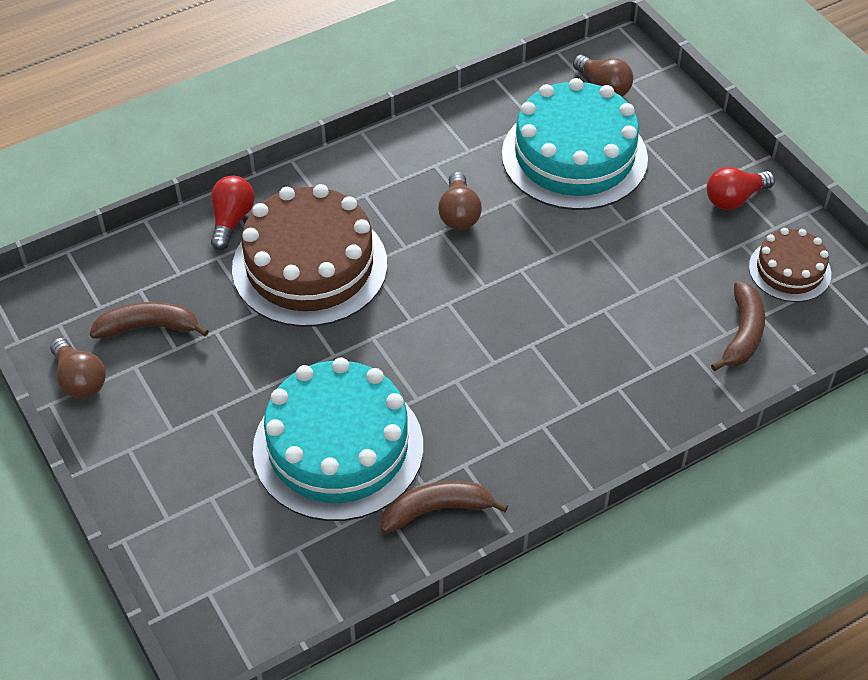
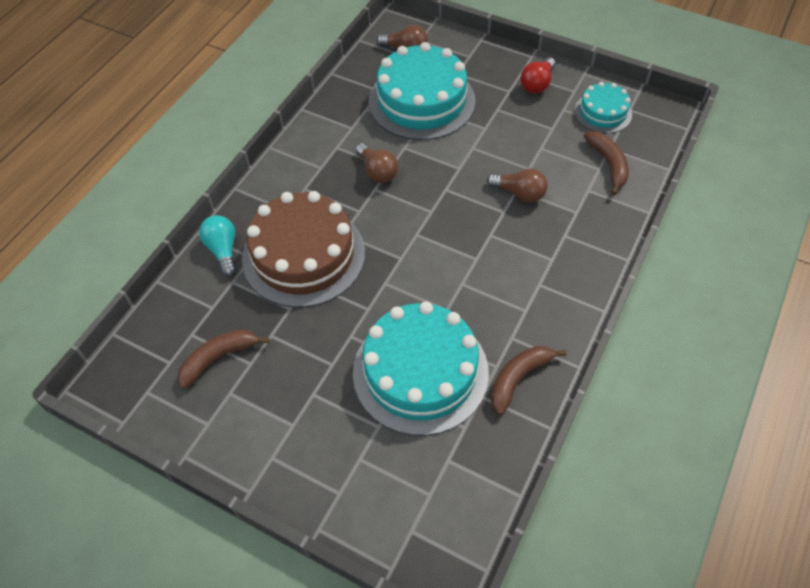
camera: 30 degrees left, 5 degrees up
brown light bulb [50,338,106,398] -> brown light bulb moved to [487,168,548,203]
red light bulb [211,175,255,250] -> turquoise light bulb [199,215,236,276]
brown cake [749,228,831,302] -> turquoise cake [574,82,632,133]

